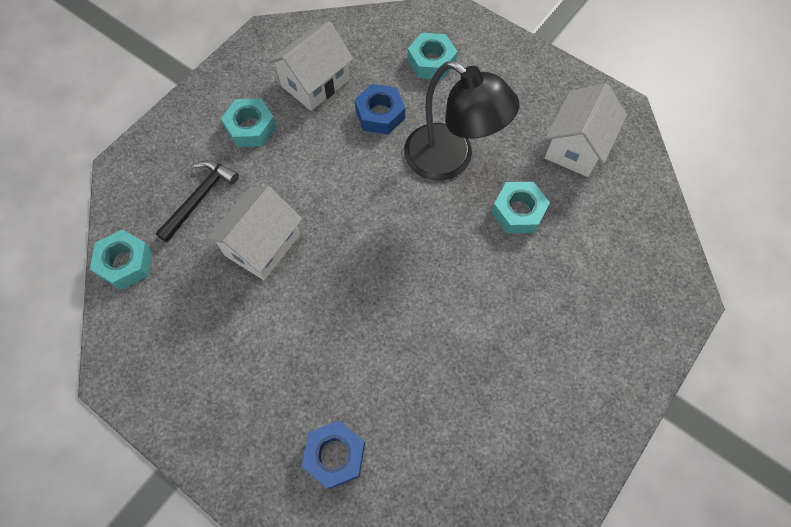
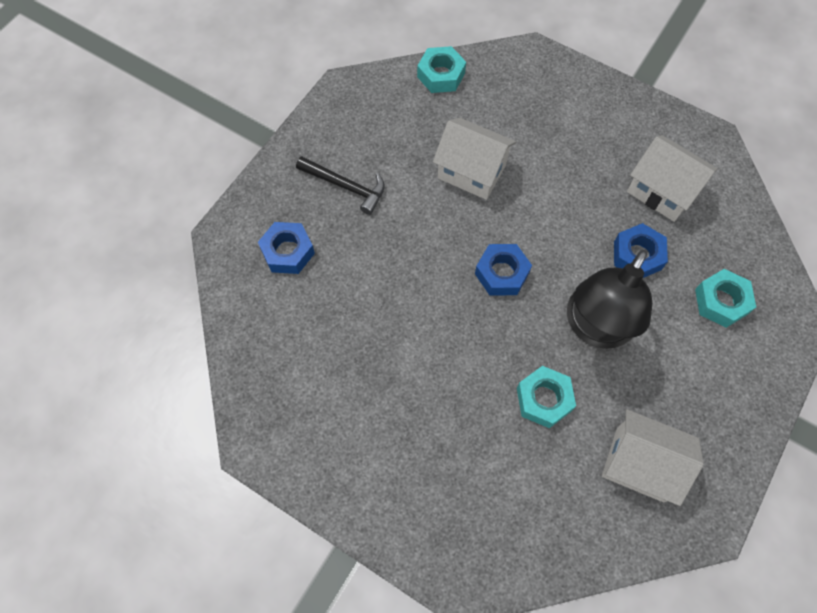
camera: 85 degrees right, 0 degrees up
black hammer [155,160,239,242] -> black hammer moved to [296,156,385,215]
turquoise nut [221,98,277,147] -> none
none -> blue nut [475,244,532,296]

